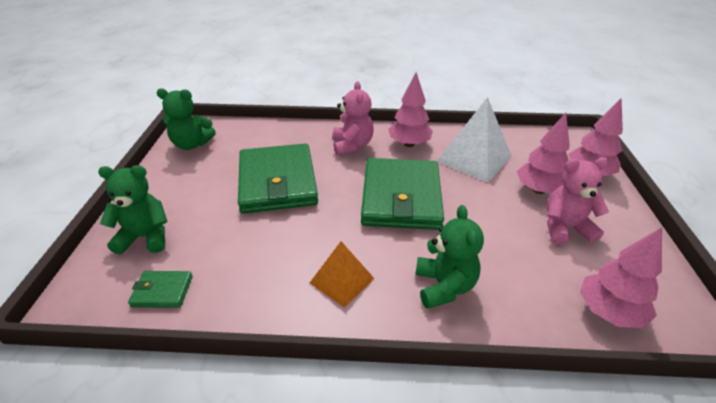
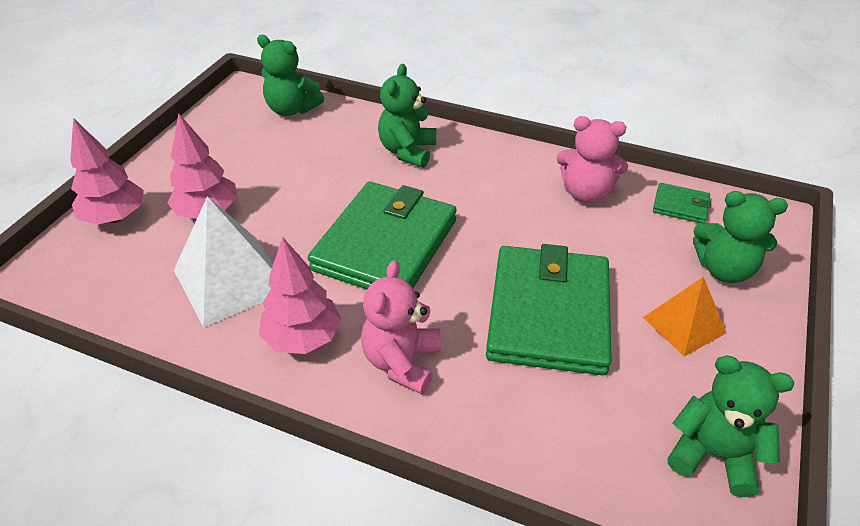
camera: 160 degrees left, 5 degrees up
orange pyramid [310,241,375,308] -> orange pyramid moved to [643,277,726,357]
pink teddy bear [547,157,609,245] -> pink teddy bear moved to [557,116,628,203]
pink tree [580,227,662,328] -> green teddy bear [257,35,324,116]

